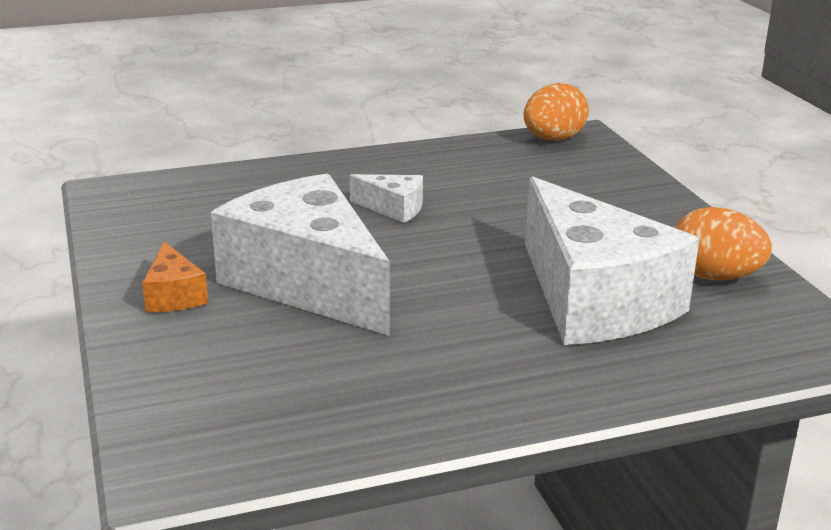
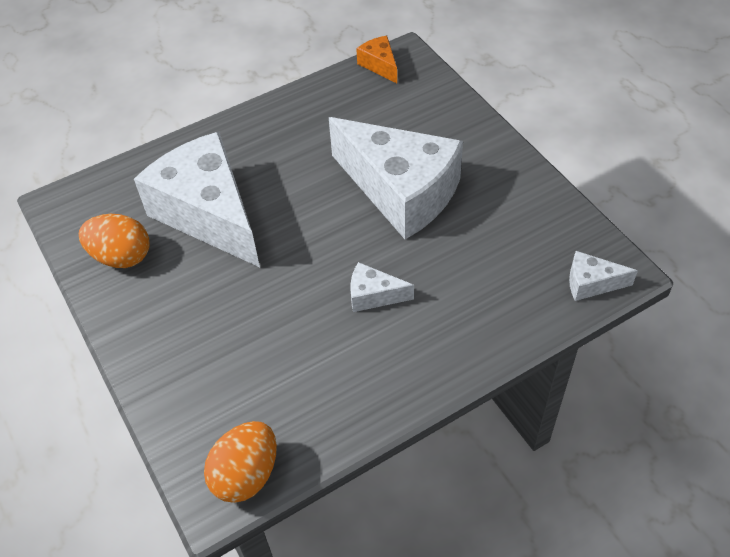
camera: 170 degrees right, 25 degrees up
orange cheese [142,242,208,312] -> orange cheese moved to [356,36,397,83]
none -> white cheese [569,251,638,301]

